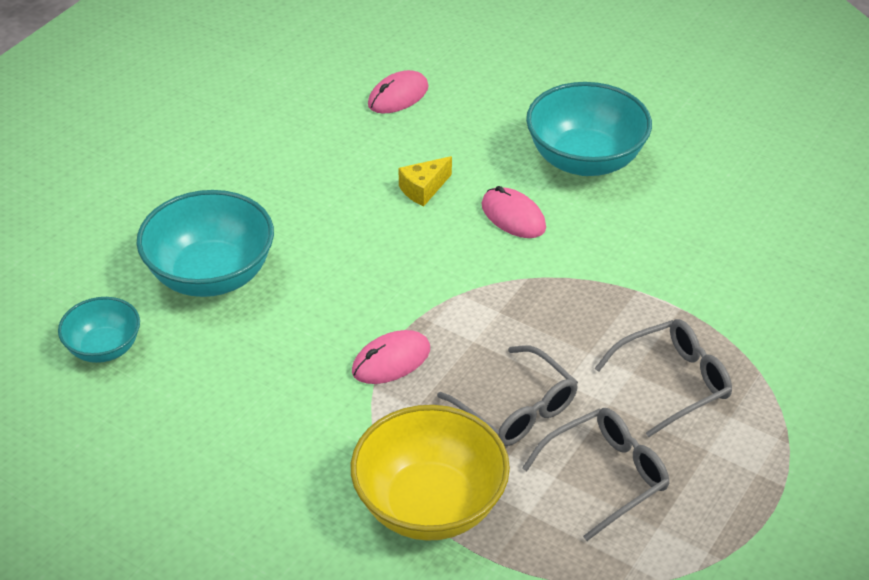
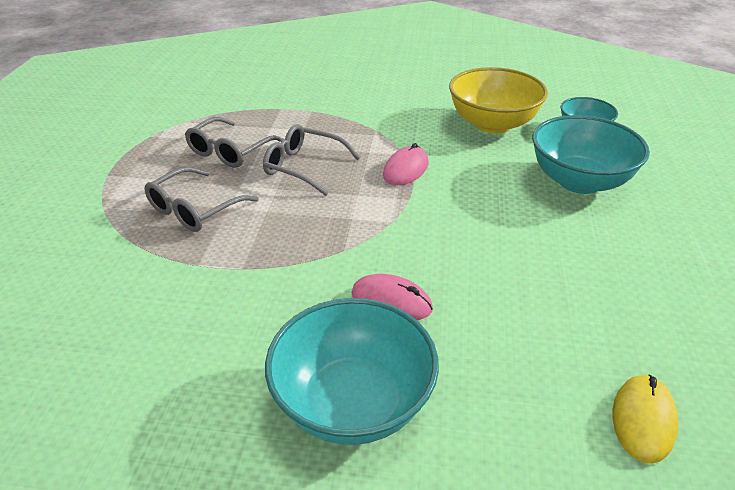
camera: 155 degrees right, 5 degrees down
yellow bowl [351,405,510,541] -> yellow bowl moved to [449,67,548,134]
pink mouse [368,70,429,114] -> yellow mouse [613,375,678,464]
yellow cheese [398,156,452,206] -> none

